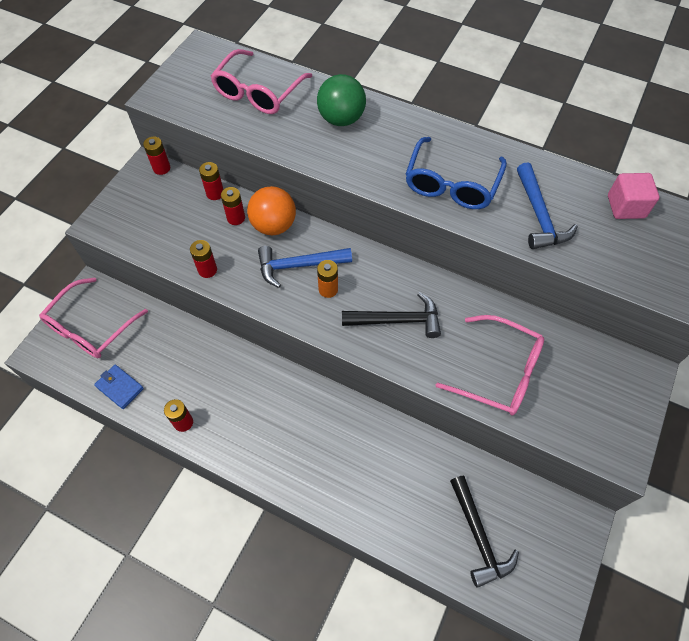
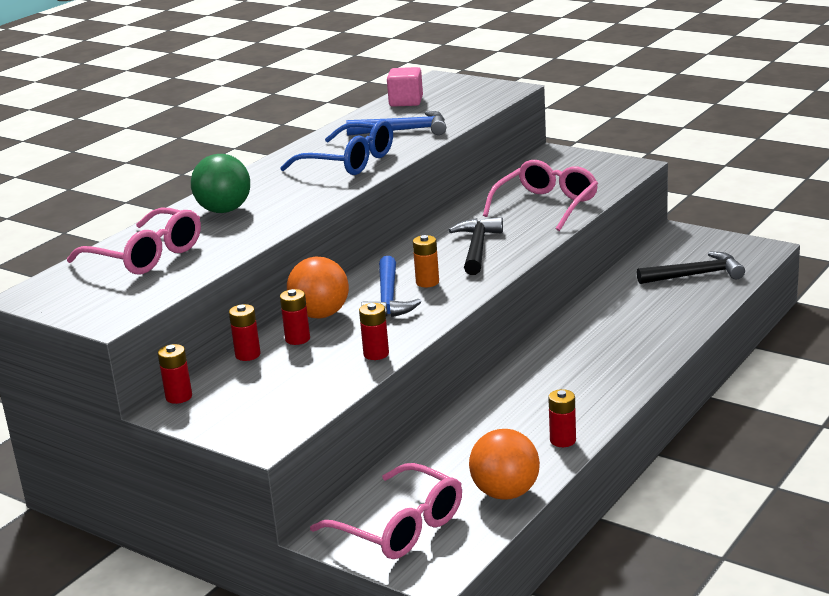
camera: 80 degrees left, 35 degrees down
blue wallet [94,365,144,409] -> orange ball [469,429,540,500]

